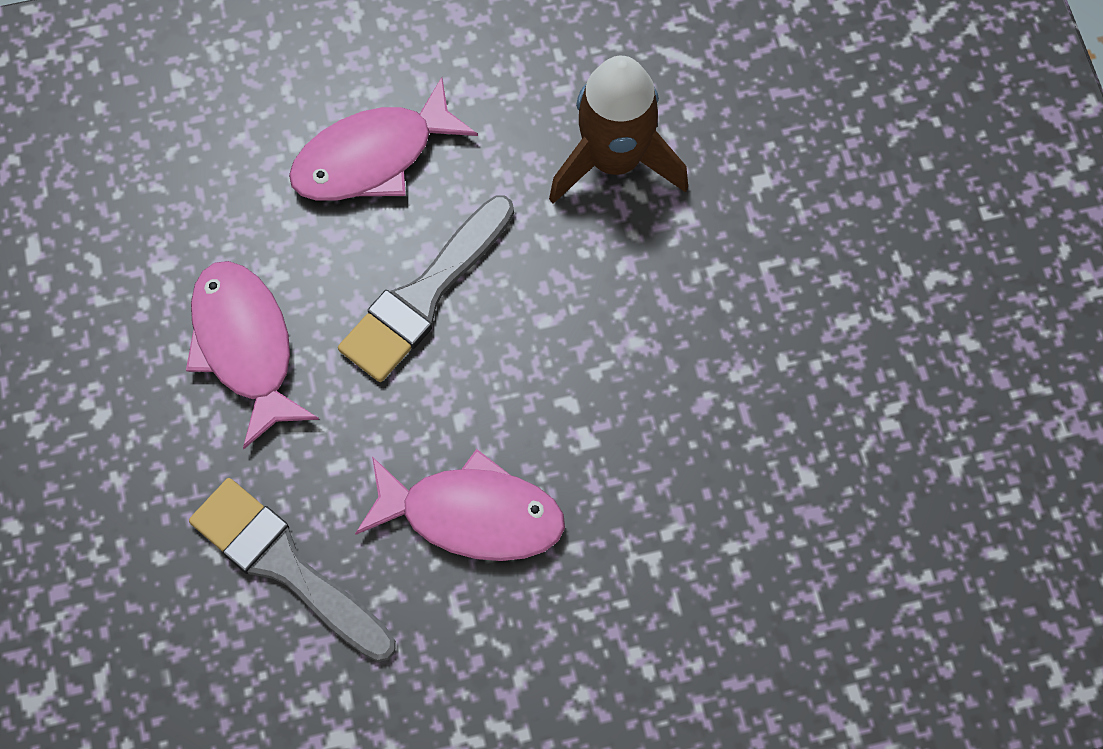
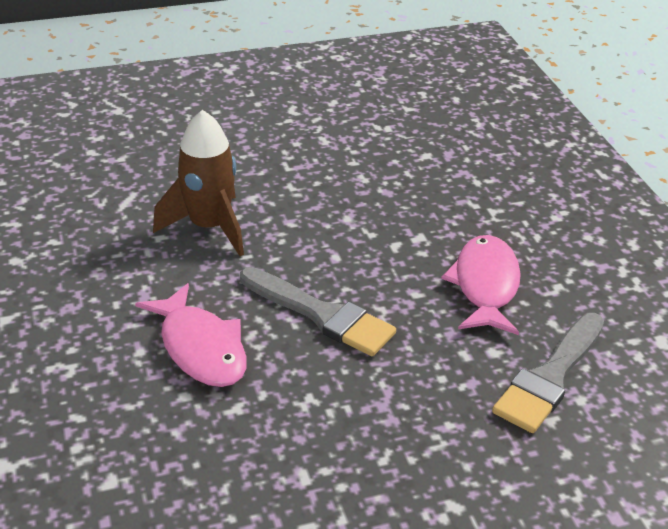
camera: 95 degrees left, 30 degrees down
pink fish [186,261,319,449] -> none

